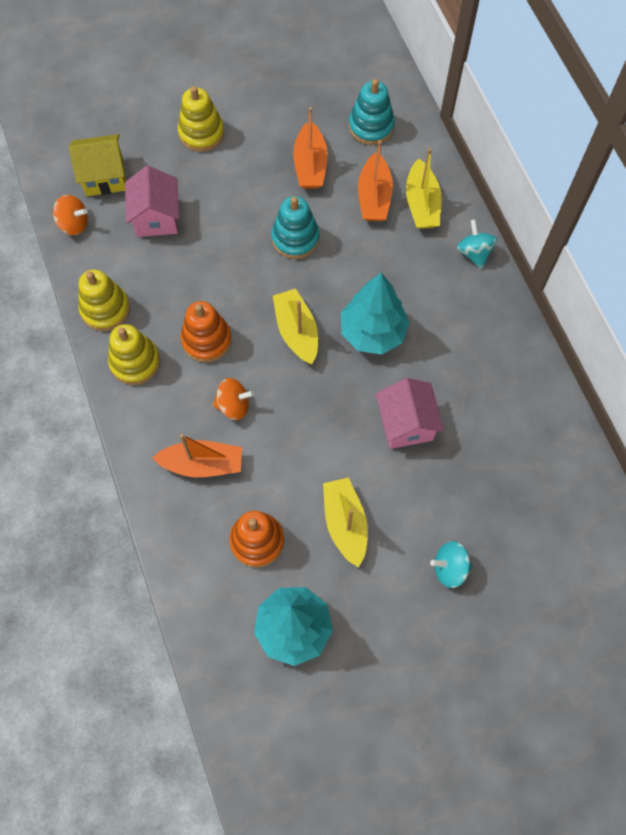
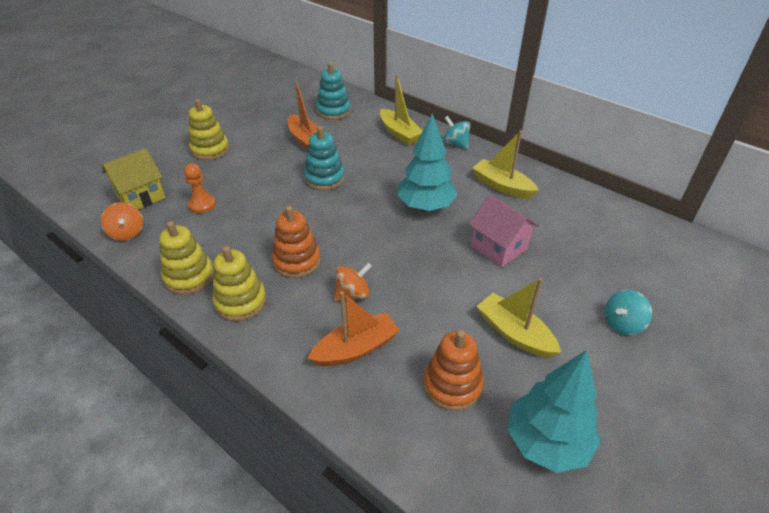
camera: 30 degrees left, 25 degrees down
orange spinning top [53,195,88,235] -> orange spinning top turned 75 degrees clockwise [101,202,143,241]
pink house [125,166,179,237] -> orange pawn [184,163,216,213]
yellow boat [273,289,318,364] -> yellow boat moved to [472,130,539,199]
orange boat [358,141,393,221] -> none

